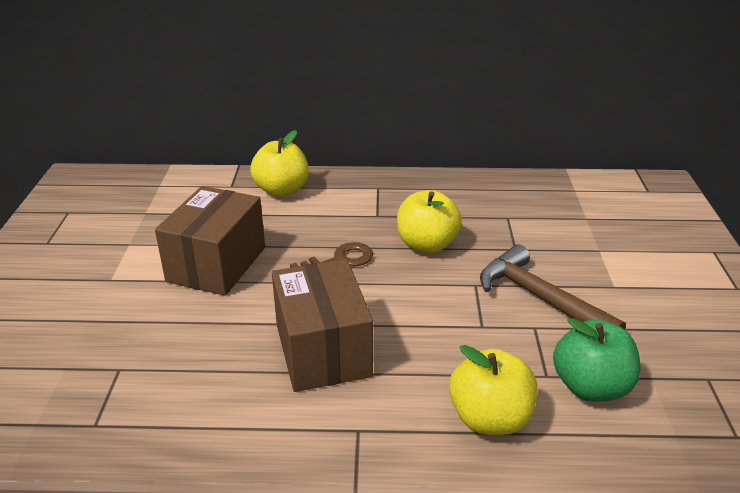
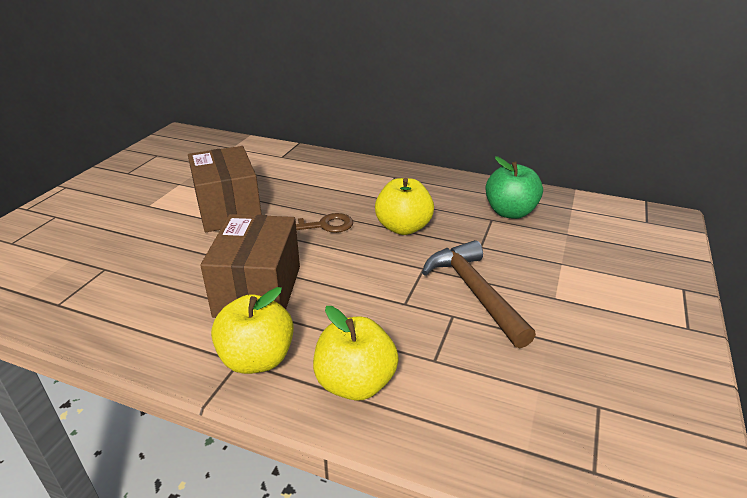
camera: 20 degrees right, 0 degrees up
brown box [155,186,265,296] -> brown box turned 60 degrees counterclockwise [188,146,262,232]
yellow apple [250,130,309,197] -> yellow apple moved to [211,287,294,374]
green apple [553,318,641,402] -> green apple moved to [486,156,543,219]

